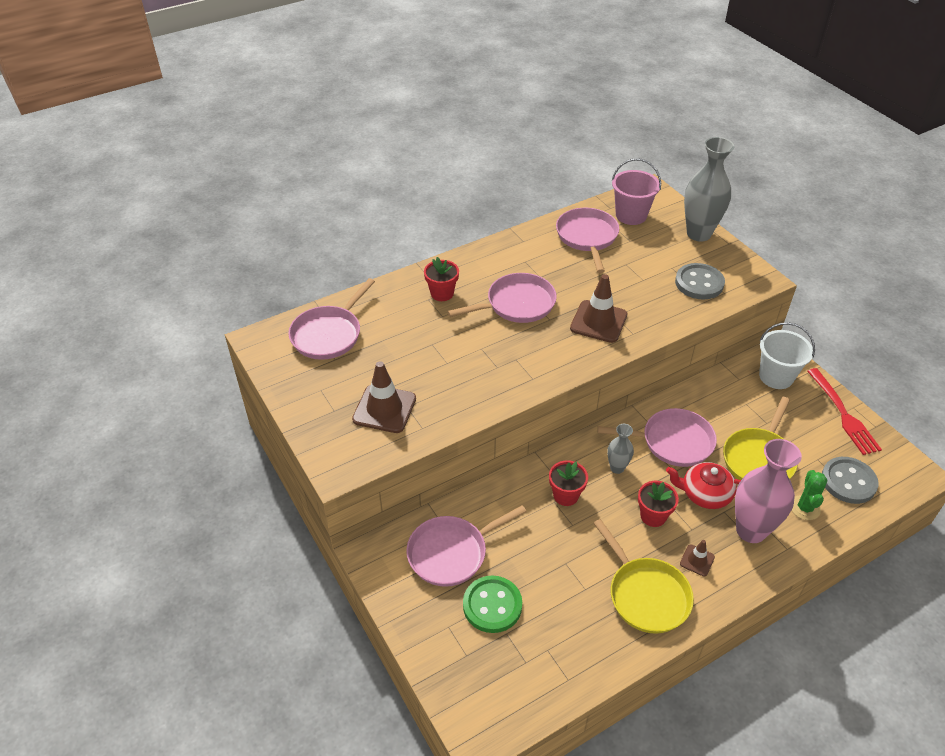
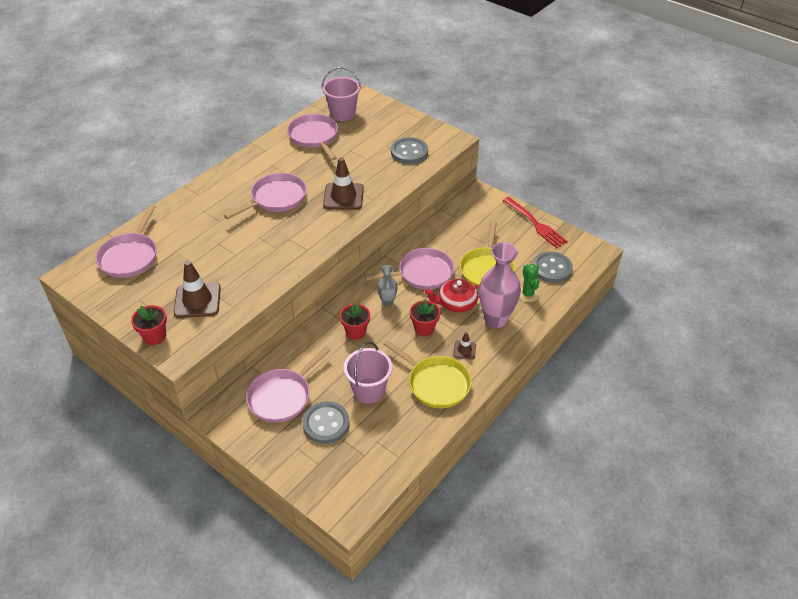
camera: 20 degrees left, 0 degrees up
red flower pot [424,257,459,301] -> red flower pot moved to [131,305,167,345]
green button [463,576,522,633] -> grey button [303,402,350,444]
grey vase [684,137,734,241] -> none
white bucket [759,322,815,389] -> none
none -> pink bucket [344,342,393,404]

